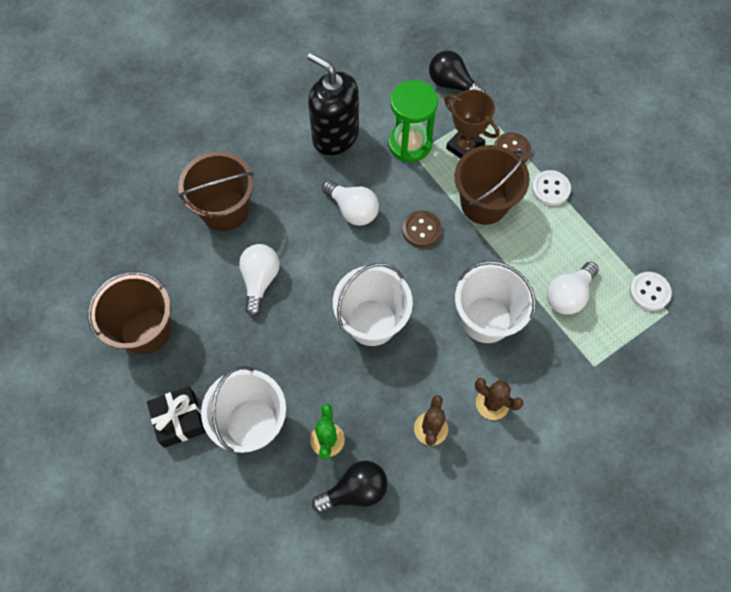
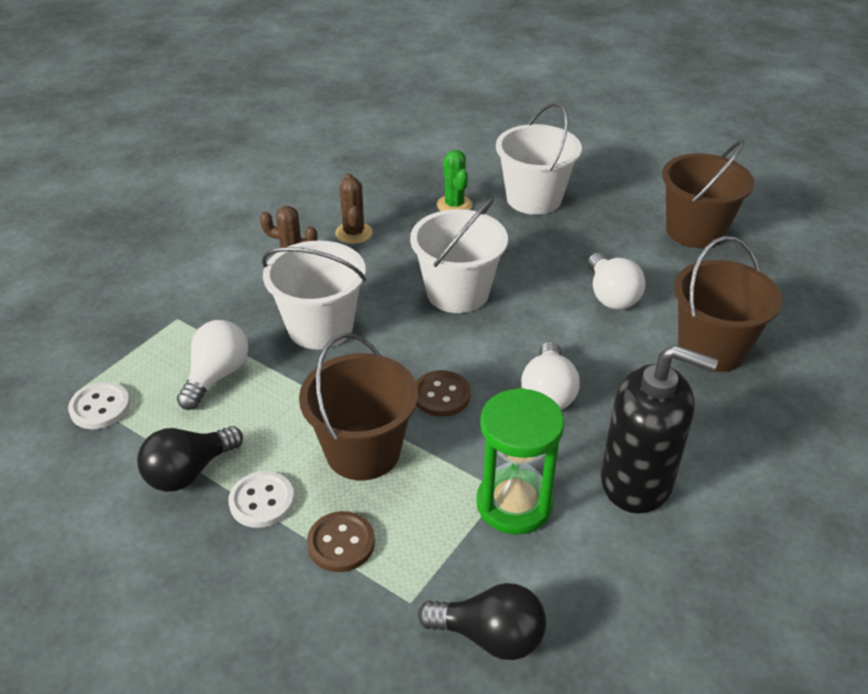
camera: 160 degrees right, 25 degrees down
black gift [147,386,206,448] -> none
black light bulb [312,460,388,513] -> black light bulb moved to [137,426,243,492]
white light bulb [322,180,379,226] -> white light bulb turned 105 degrees counterclockwise [521,342,580,410]
brown trophy [444,89,500,159] -> none

